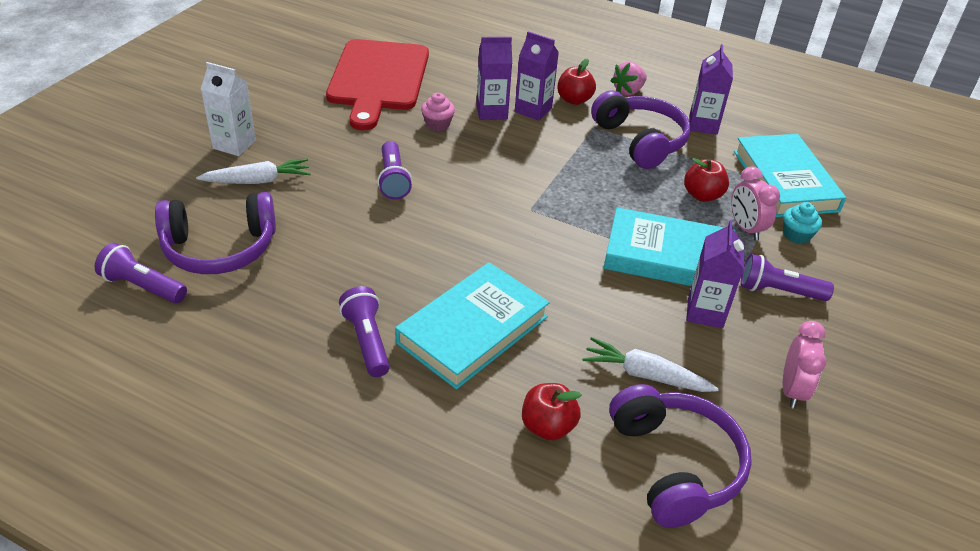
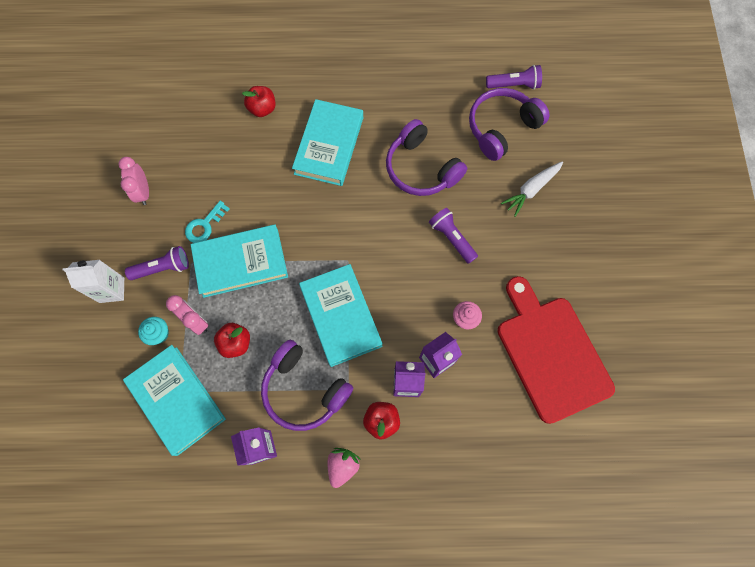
camera: 155 degrees right, 30 degrees up
white carton [201,62,256,156] -> white carton moved to [63,260,124,303]
purple flashlight [339,286,390,377] -> none
white carrot [582,337,719,392] -> none
purple headphones [609,384,752,528] -> purple headphones moved to [386,119,467,196]
purple carton [686,220,744,328] -> turquoise key [185,201,230,243]
none -> turquoise book [299,264,383,367]

